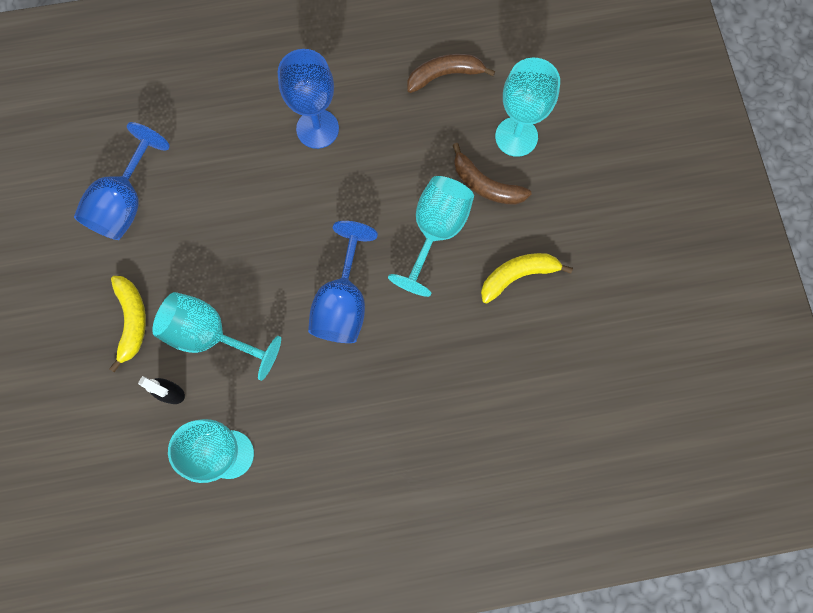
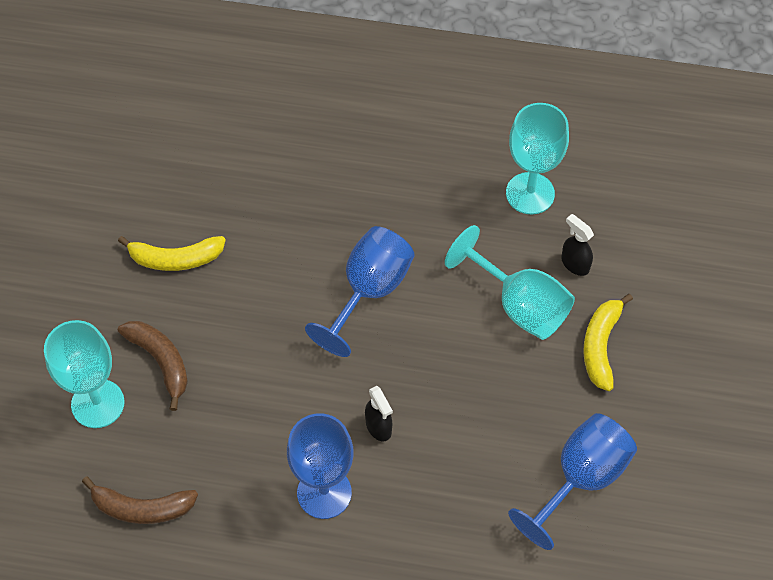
camera: 160 degrees left, 15 degrees down
turquoise goblet [388,176,474,297] -> none
none -> black spray bottle [365,386,393,441]

